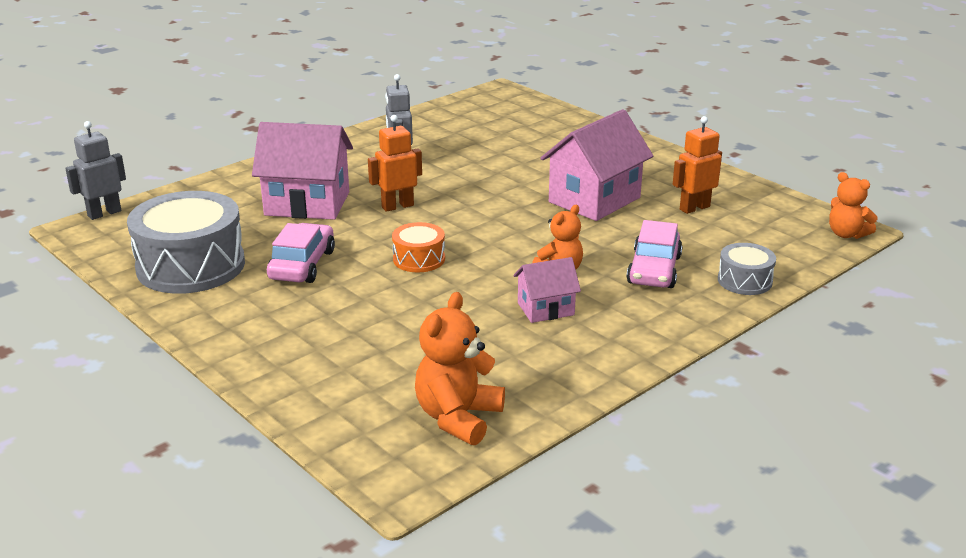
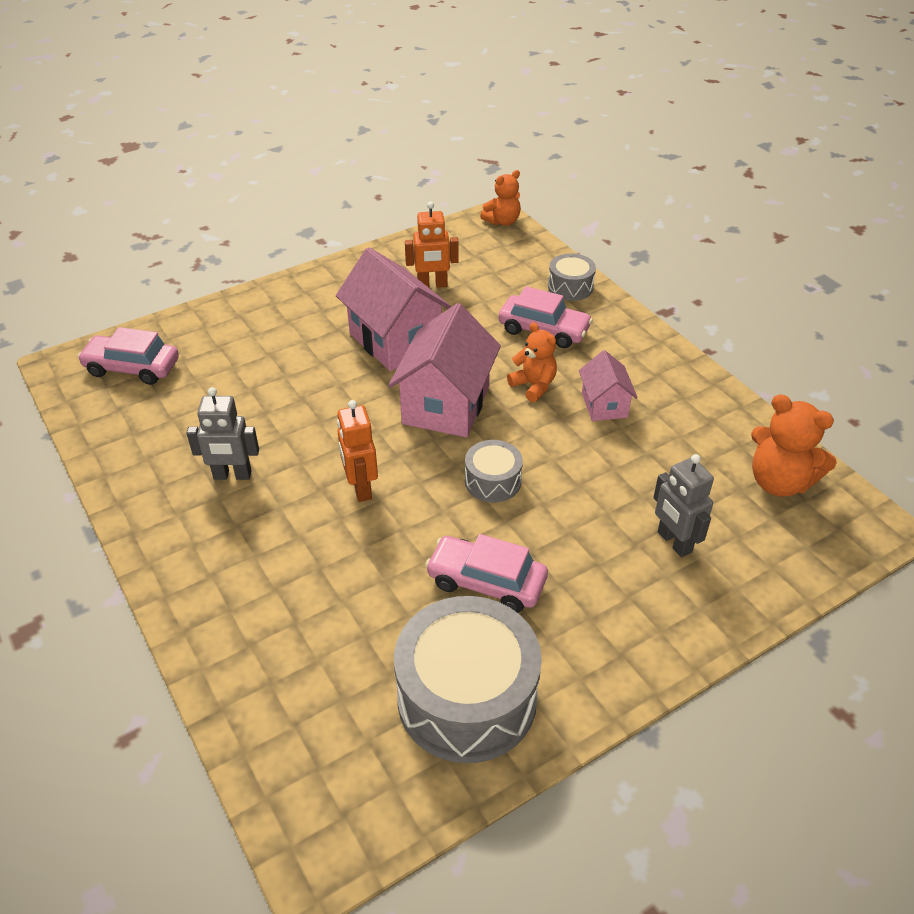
camera: 80 degrees left, 15 degrees up
grey robot [65,121,126,220] -> grey robot moved to [653,454,714,557]
pink house [252,122,353,220] -> pink house moved to [388,303,501,437]
orange drum [392,222,445,272] -> grey drum [465,440,523,502]
orange robot [673,116,722,214] -> orange robot turned 75 degrees counterclockwise [405,202,459,288]
none -> pink car [77,327,179,385]

